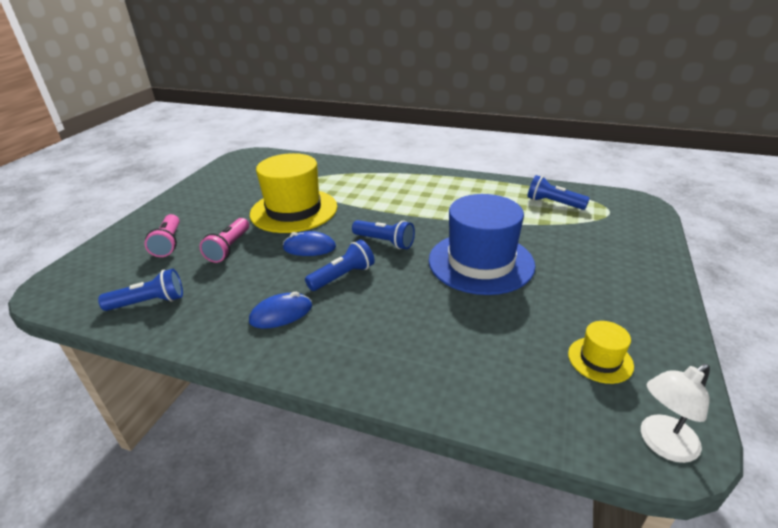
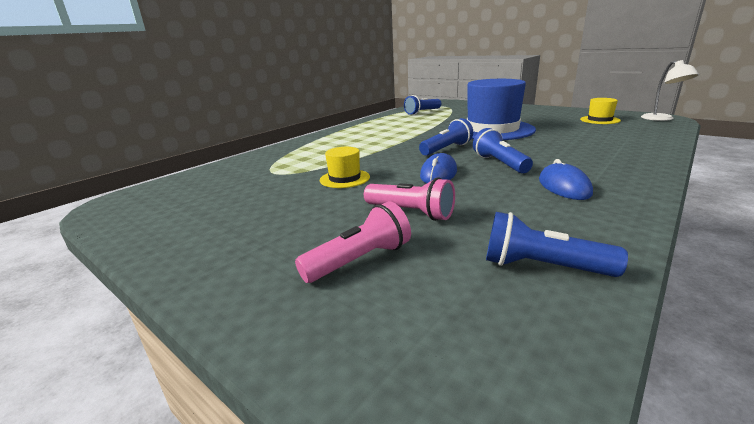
camera: 70 degrees left, 10 degrees down
blue flashlight [98,269,183,311] -> blue flashlight turned 75 degrees counterclockwise [486,212,628,277]
pink flashlight [145,214,180,257] -> pink flashlight turned 45 degrees counterclockwise [295,201,411,283]
yellow hat [250,153,337,233] -> yellow hat [320,147,370,188], size x0.45

